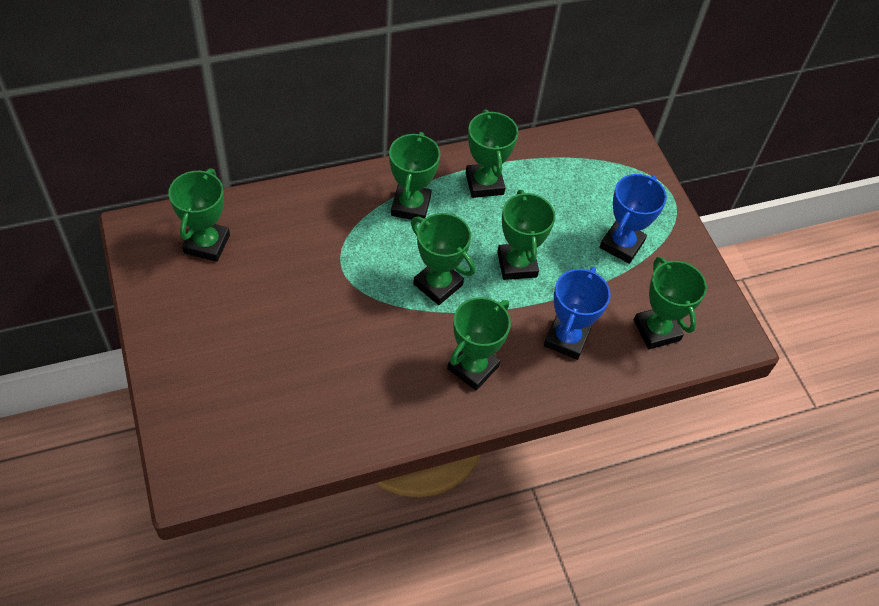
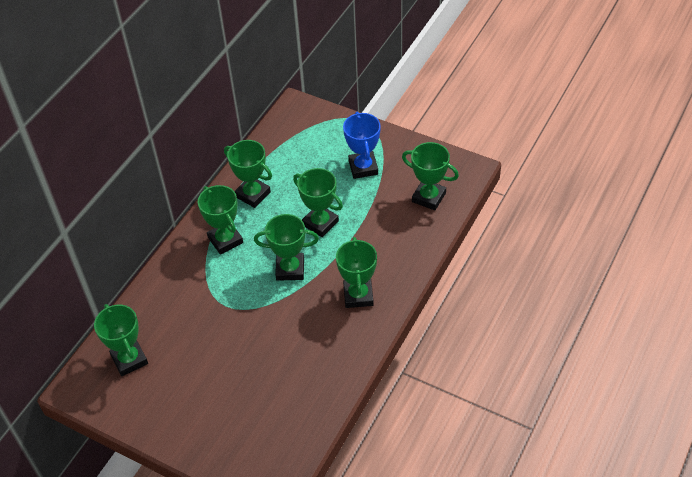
camera: 35 degrees left, 5 degrees down
blue trophy [544,267,611,360] -> none

